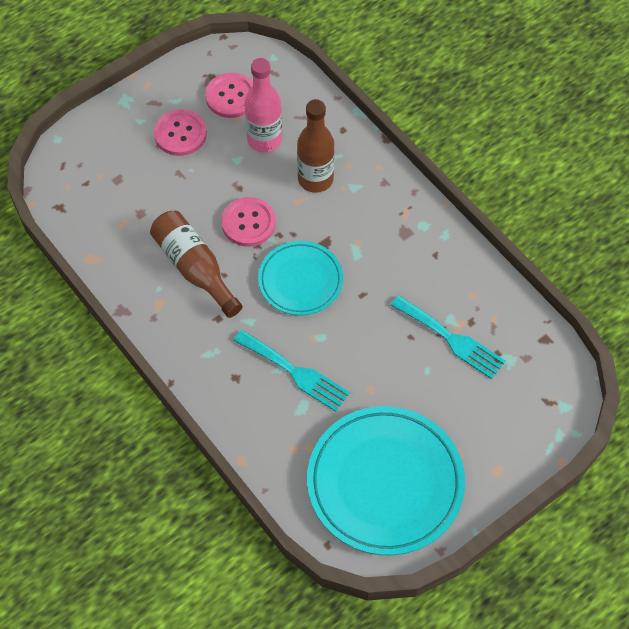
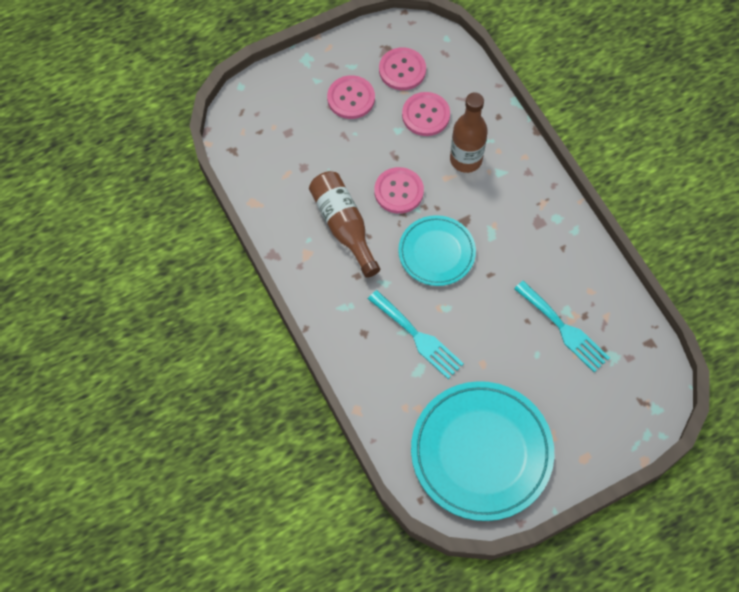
camera: 10 degrees right, 5 degrees up
pink bottle [244,58,282,152] -> pink button [402,92,450,136]

